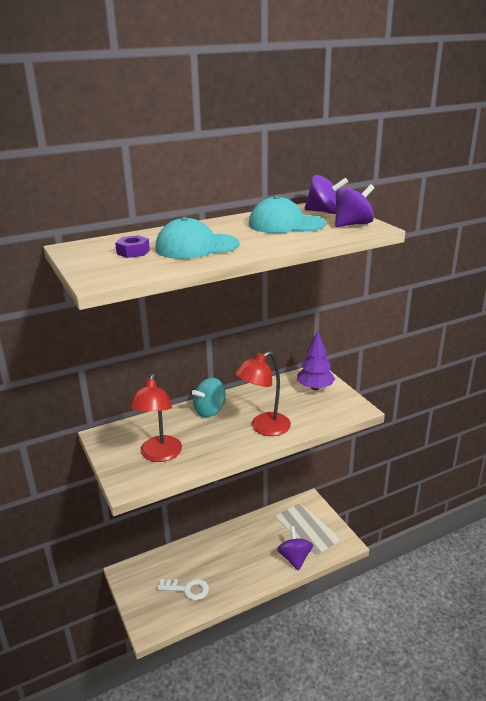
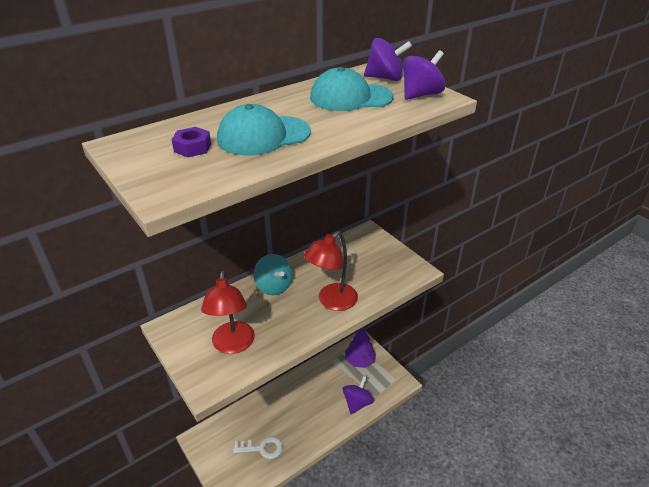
camera: 10 degrees left, 10 degrees up
turquoise spinning top [192,378,226,417] -> turquoise spinning top turned 75 degrees counterclockwise [254,254,292,295]
purple spinning top [277,526,313,571] -> purple spinning top turned 45 degrees clockwise [343,376,374,414]
purple tree [297,331,335,390] -> purple tree moved to [345,327,376,368]

